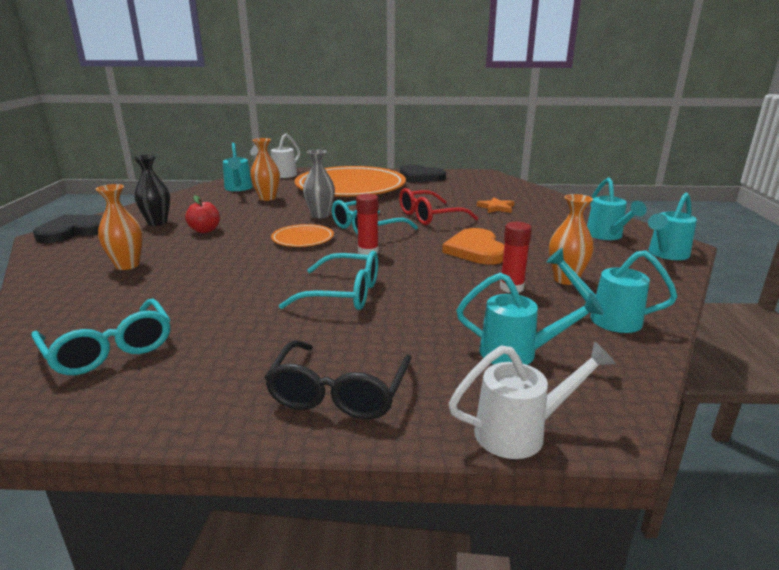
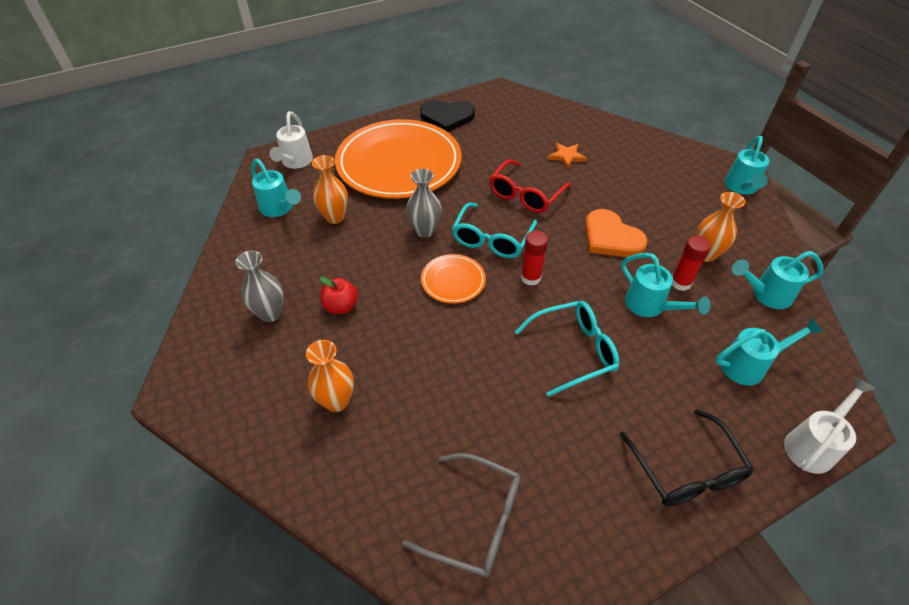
camera: 30 degrees left, 25 degrees up
turquoise glasses [31,299,171,375] -> grey glasses [402,453,521,578]
black heart [33,215,103,243] -> none
black vase [133,155,170,226] -> grey vase [235,251,283,322]
turquoise watering can [587,178,647,240] -> turquoise watering can moved to [621,253,711,317]

